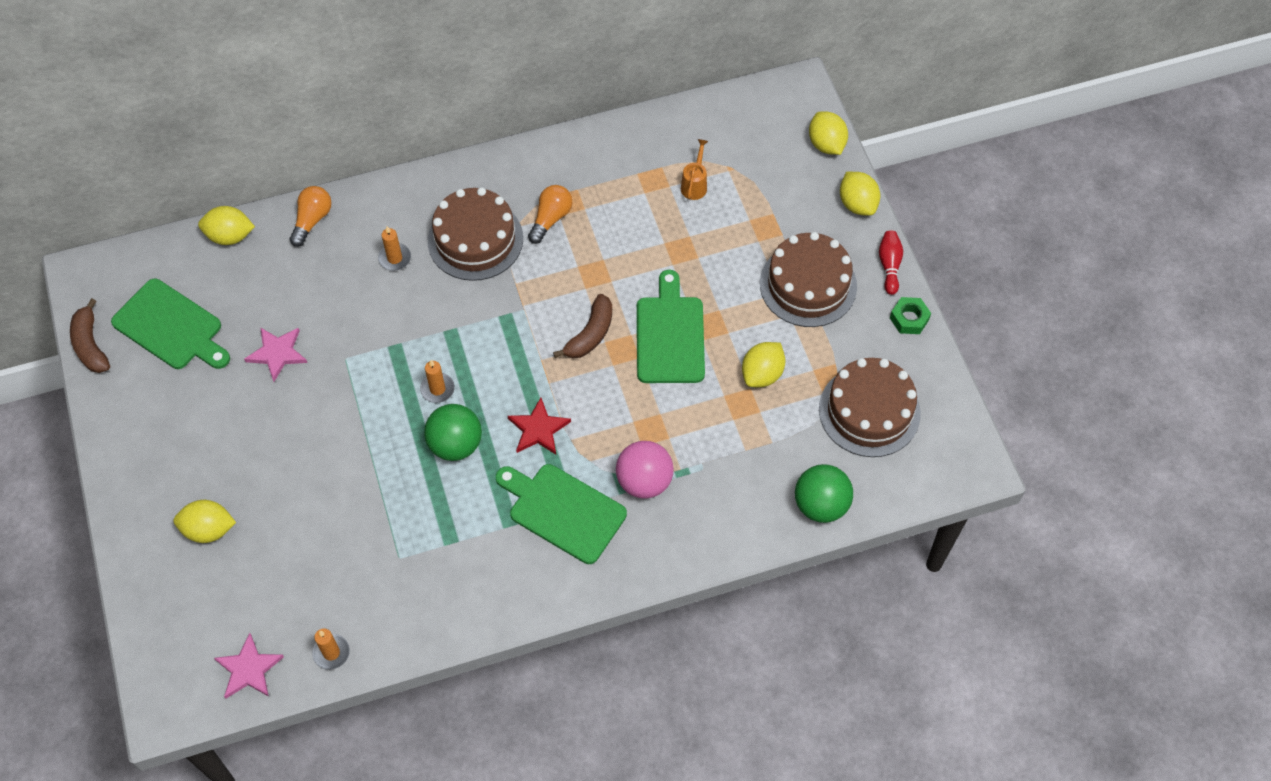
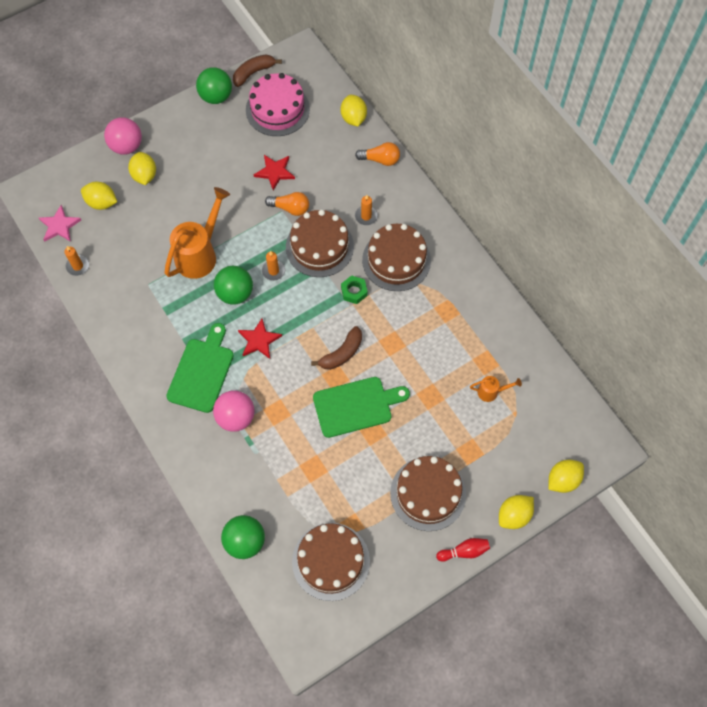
camera: 75 degrees right, 5 degrees up
green cutting board [111,279,230,369] -> pink cake [246,73,310,136]
pink star [244,327,307,382] -> red star [254,155,295,190]
orange light bulb [528,185,573,244] -> orange light bulb moved to [265,192,309,216]
brown banana [553,294,612,358] -> brown banana turned 60 degrees counterclockwise [311,326,362,370]
yellow lemon [742,342,786,387] -> yellow lemon moved to [81,182,117,210]
green nut [890,297,931,334] -> green nut moved to [341,275,368,304]
none -> pink ball [104,117,142,154]
none -> orange watering can [164,187,230,279]
none -> green ball [196,67,232,104]
none -> brown cake [286,210,354,277]

